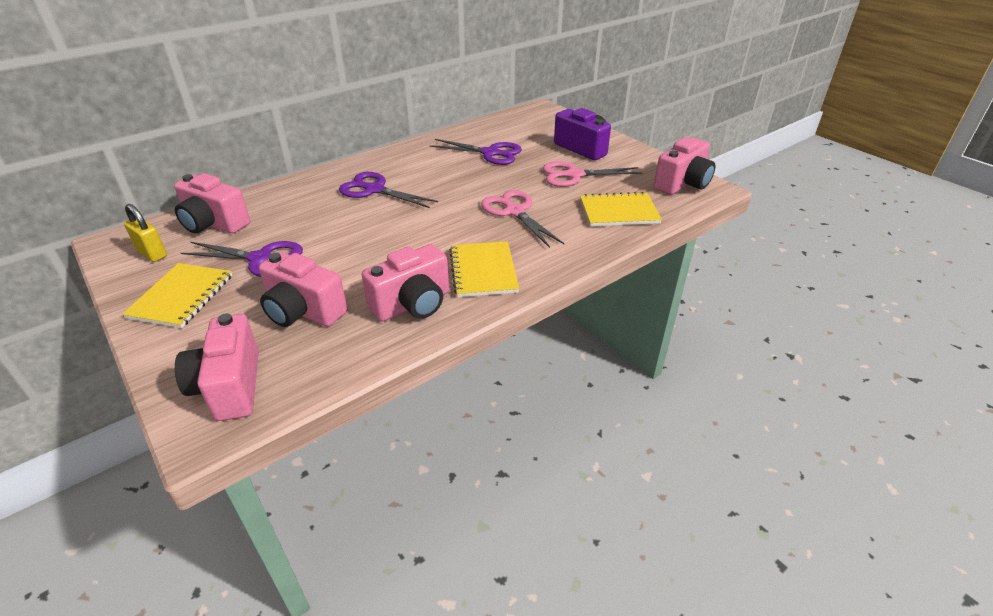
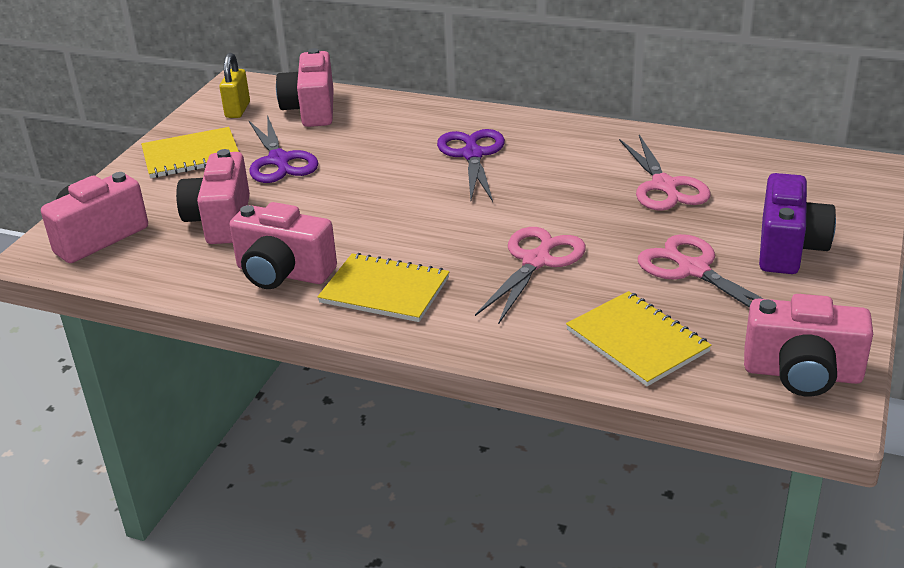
camera: 60 degrees right, 5 degrees down
purple scissors [430,139,522,165] -> pink scissors [619,135,710,211]
yellow notebook [449,241,519,297] -> yellow notebook turned 60 degrees clockwise [317,253,450,322]

